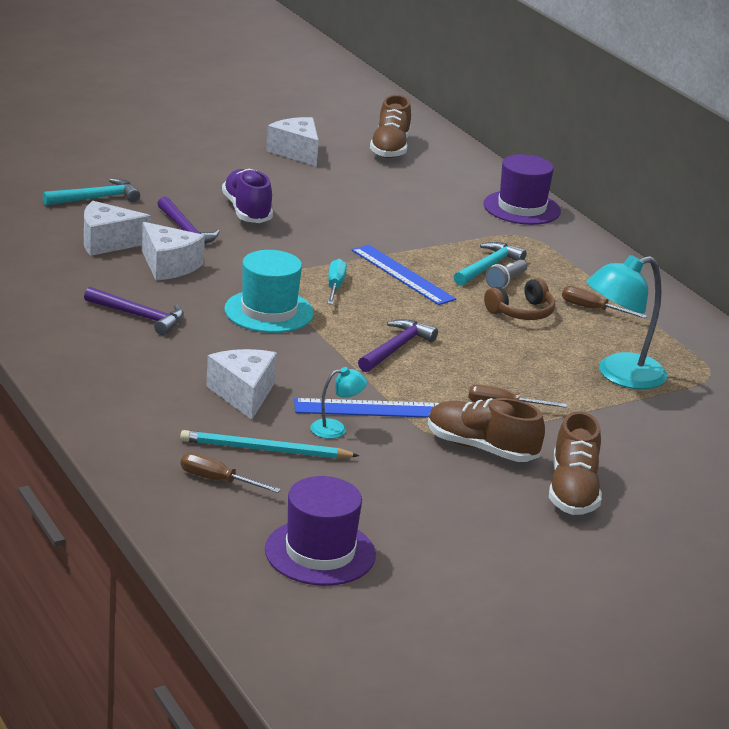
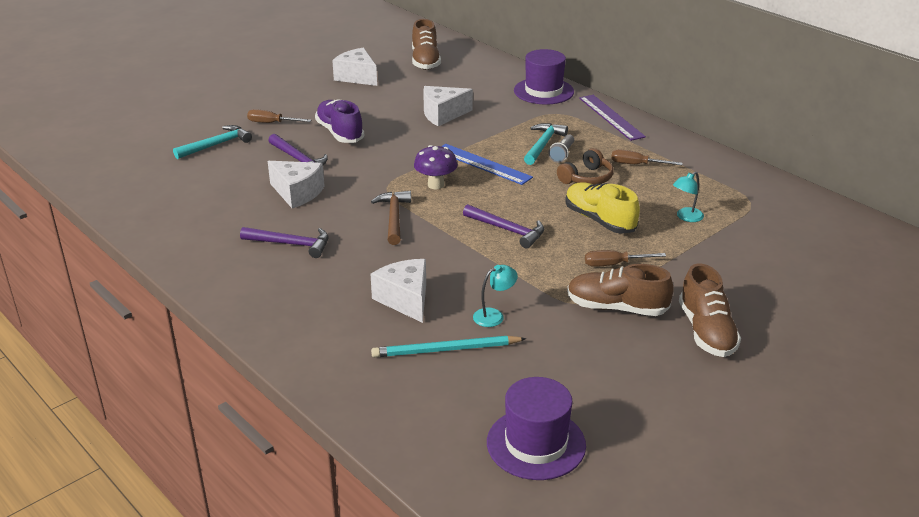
camera: 10 degrees left, 5 degrees up
white cheese [84,201,151,256] -> white cheese moved to [423,86,473,126]
brown screwdriver [181,453,281,493] -> brown screwdriver moved to [247,109,311,123]
turquoise hat [224,250,314,333] -> brown hammer [371,191,411,245]
blue ruler [294,398,440,418] -> none
turquoise screwdriver [327,259,347,305] -> purple mushroom [414,145,458,189]
purple hammer [358,319,438,372] -> purple hammer turned 105 degrees clockwise [463,204,544,248]
turquoise lamp [586,255,667,389] -> turquoise lamp [673,172,704,222], size x0.48
none -> yellow shoe [565,182,640,234]
none -> purple ruler [579,95,646,141]

